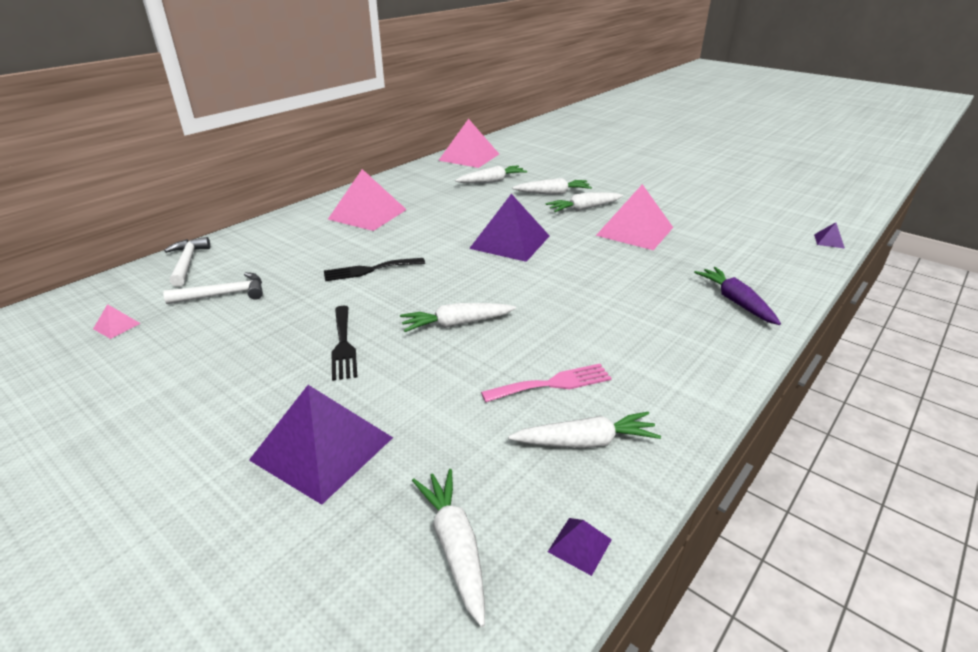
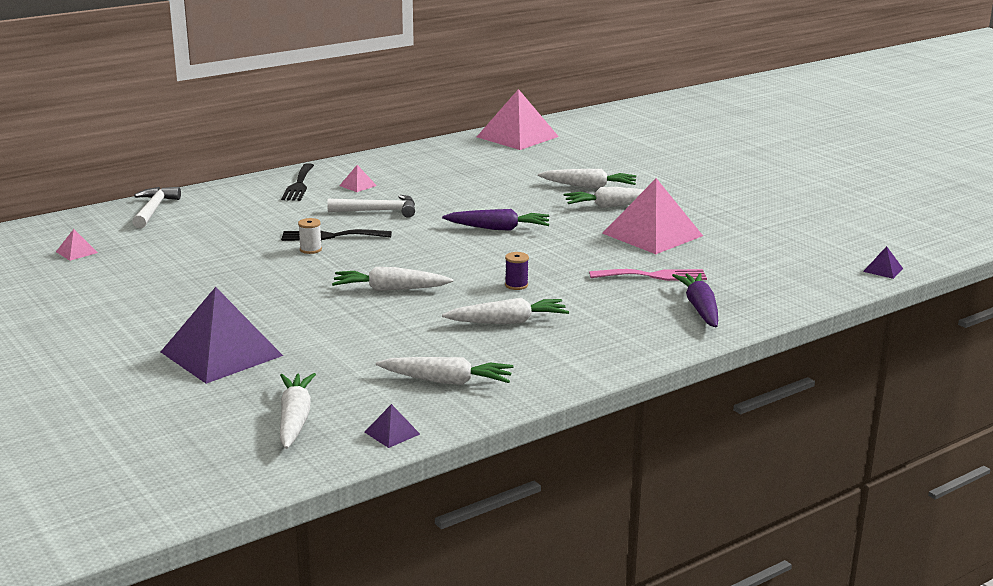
camera: 15 degrees right, 10 degrees down
white hammer [163,272,263,304] -> white hammer moved to [327,195,415,218]
pink pyramid [328,169,407,231] -> pink pyramid [339,165,377,192], size x0.41
black fork [331,306,358,381] -> black fork moved to [281,163,314,201]
white carrot [455,166,527,183] -> white carrot moved to [442,298,569,324]
purple pyramid [469,194,549,262] -> purple carrot [442,209,549,231]
pink fork [481,364,612,402] -> pink fork moved to [589,269,707,281]
none -> white spool [298,218,322,254]
none -> purple spool [505,252,529,290]

